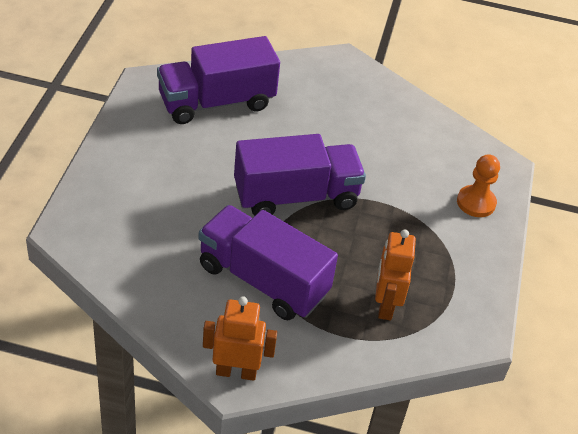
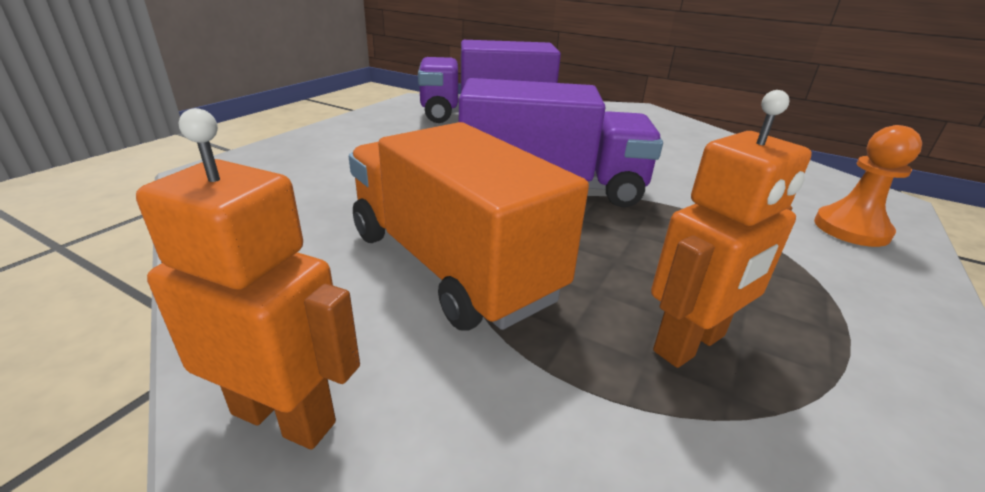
camera: 20 degrees right, 15 degrees down
purple truck [198,205,338,320] -> orange truck [349,122,589,331]
orange robot [375,229,416,320] -> orange robot turned 150 degrees counterclockwise [651,90,812,368]

